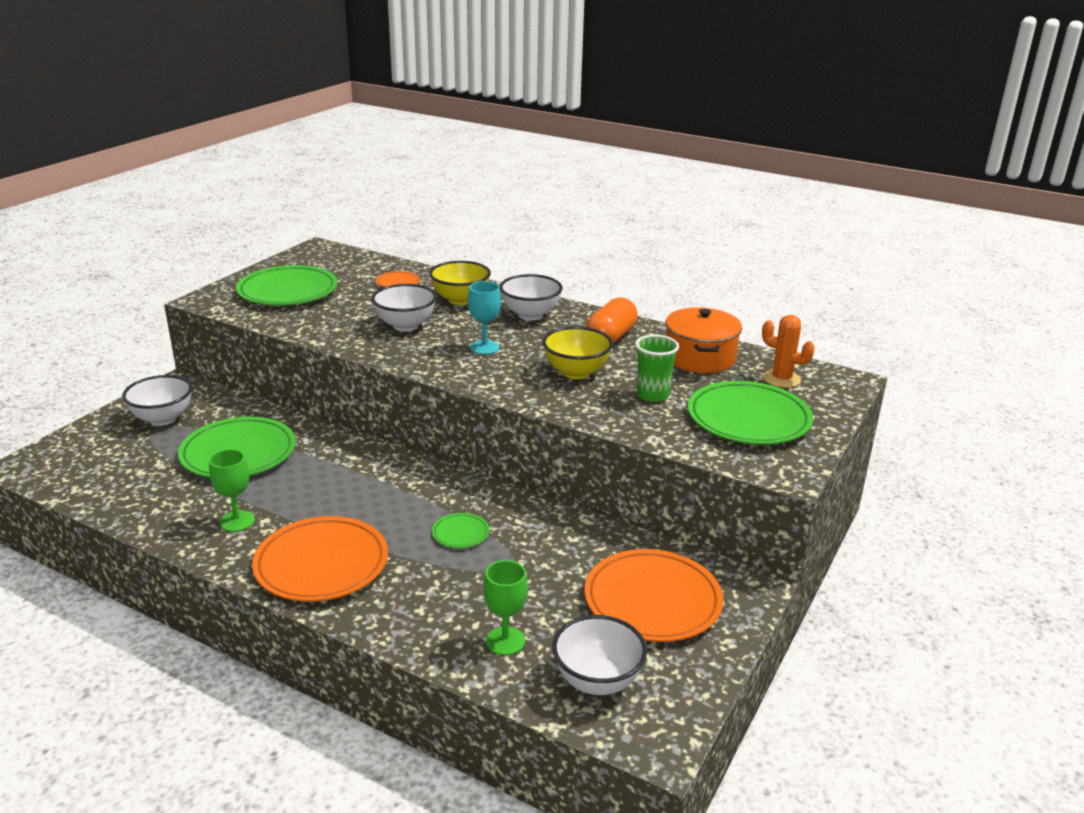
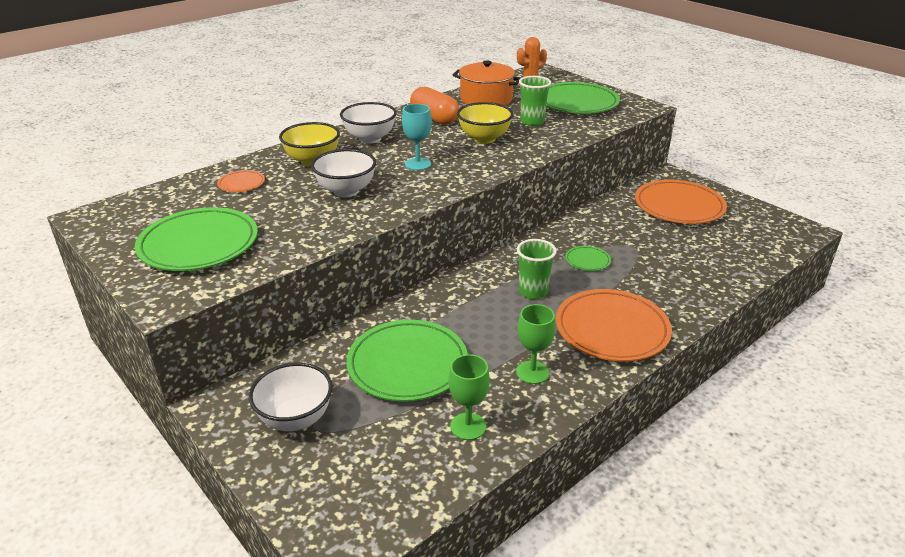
camera: 70 degrees left, 5 degrees up
green goblet [483,560,528,655] -> green goblet moved to [448,354,490,440]
white bowl [552,615,647,695] -> none
none -> green cup [517,239,557,299]

